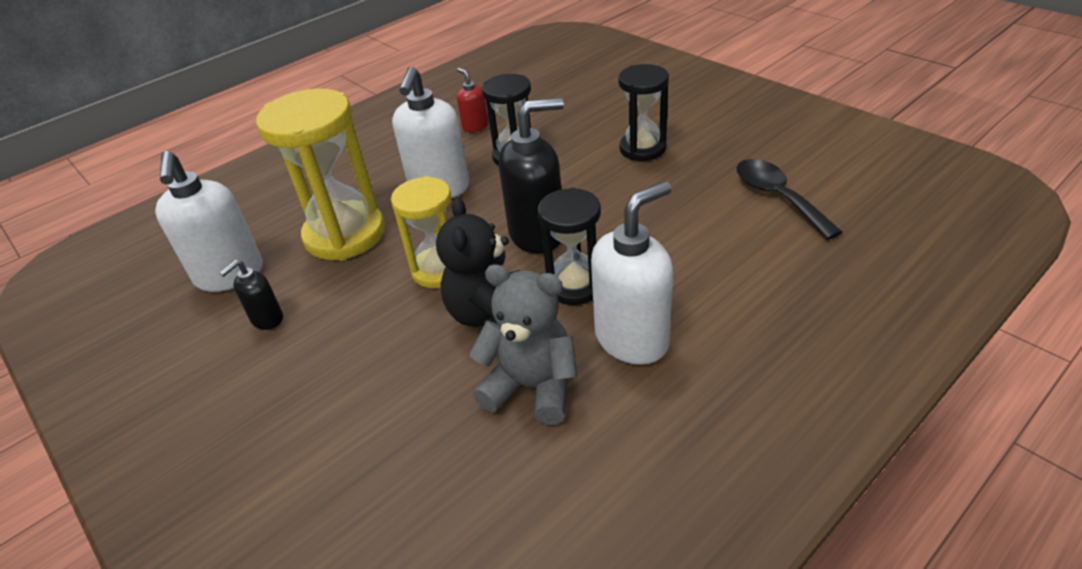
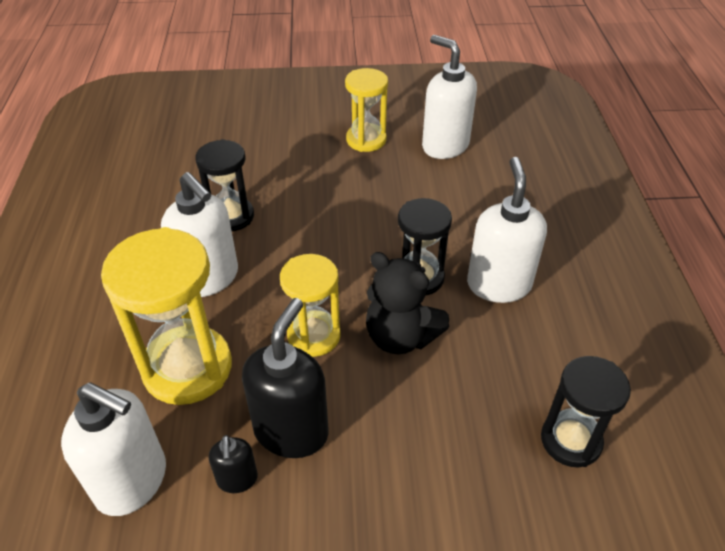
camera: 55 degrees left, 5 degrees up
red soap dispenser [457,68,489,132] -> none
grey teddy bear [469,264,578,425] -> none
black soap dispenser [499,98,564,253] -> black soap dispenser moved to [242,298,329,458]
black hourglass [618,64,669,161] -> black hourglass moved to [541,356,631,468]
black spoon [737,159,842,240] -> white soap dispenser [422,35,477,159]
none -> yellow hourglass [345,68,388,152]

